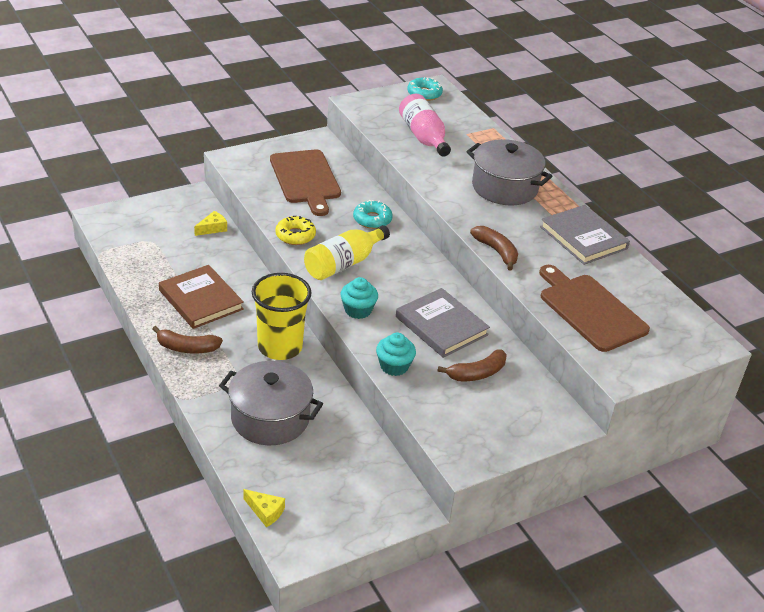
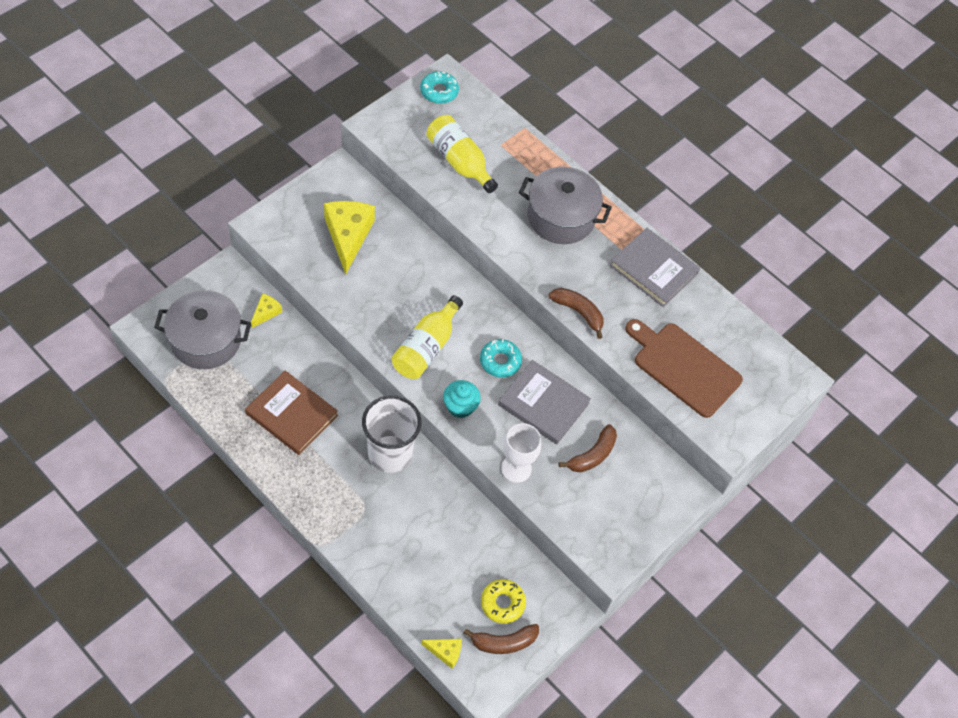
camera: 20 degrees left, 20 degrees up
brown banana [152,326,223,354] -> brown banana moved to [464,624,539,654]
grey pot [219,361,323,445] -> grey pot moved to [154,290,251,369]
yellow cup [252,273,311,360] -> white cup [362,395,422,473]
brown cutting board [270,149,341,216] -> yellow cheese [324,201,375,275]
yellow donut [275,216,316,245] -> yellow donut moved to [481,579,526,624]
turquoise donut [353,200,393,229] -> turquoise donut moved to [480,339,522,378]
turquoise cupcake [376,333,416,376] -> white goblet [501,423,541,483]
pink bottle [399,94,451,157] -> yellow bottle [426,115,498,193]

